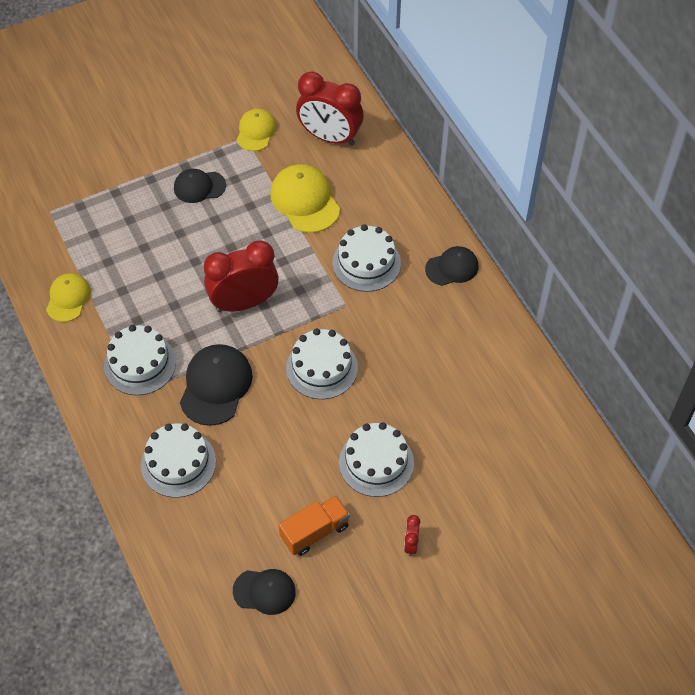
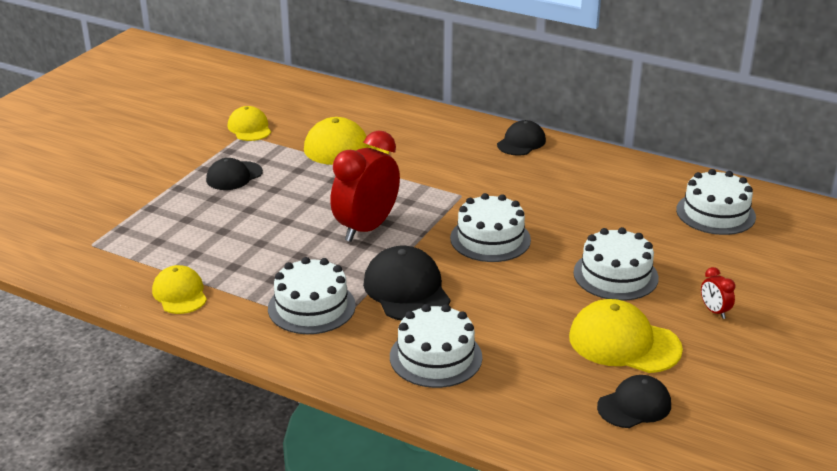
camera: 35 degrees left, 25 degrees down
orange truck [279,495,350,556] -> yellow cap [569,299,683,373]
red clock [296,72,363,146] -> none
white cake [333,224,401,292] -> white cake moved to [676,169,756,235]

